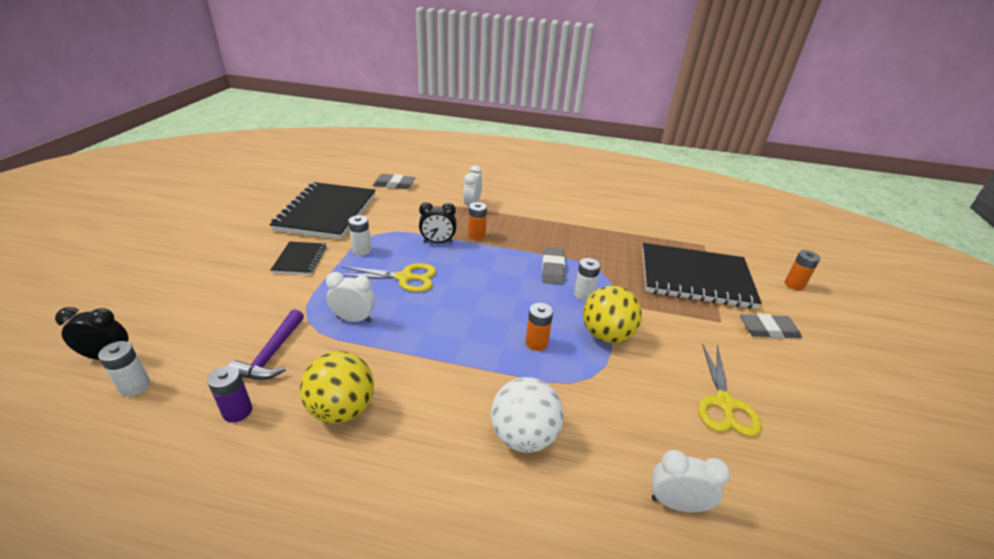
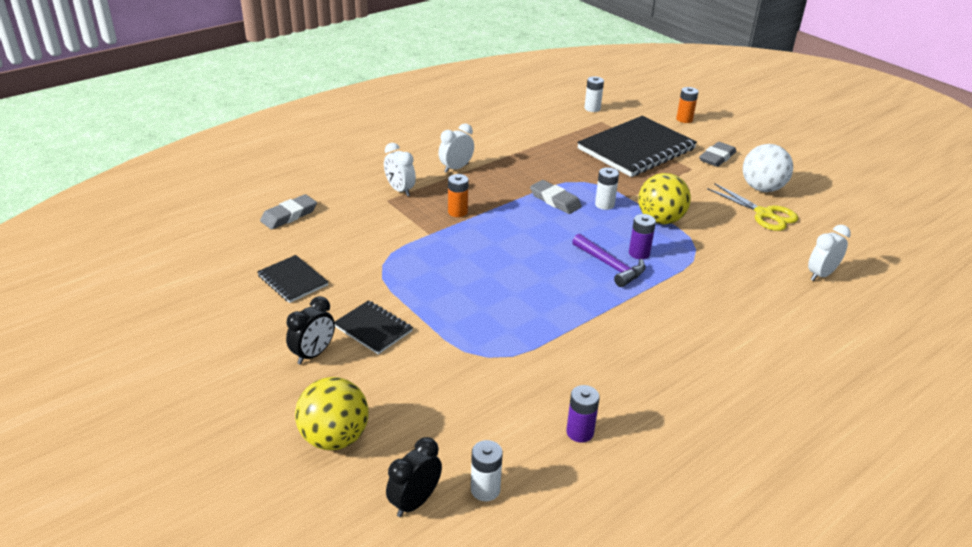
camera: 50 degrees left, 0 degrees up
purple hammer [229,309,304,380] -> purple hammer moved to [572,234,645,287]
black notebook [269,182,376,239] -> black notebook [257,255,328,303], size x0.48
yellow ball [300,351,374,423] -> yellow ball moved to [295,377,368,450]
white clock [326,272,375,322] -> white clock moved to [438,123,474,173]
yellow scissors [341,263,436,292] -> none
white battery [348,215,372,255] -> white battery moved to [584,76,604,112]
black clock [419,202,457,243] -> black clock moved to [286,296,335,364]
white ball [491,377,564,453] -> white ball moved to [743,144,793,192]
orange battery [525,303,553,351] -> purple battery [629,214,656,259]

